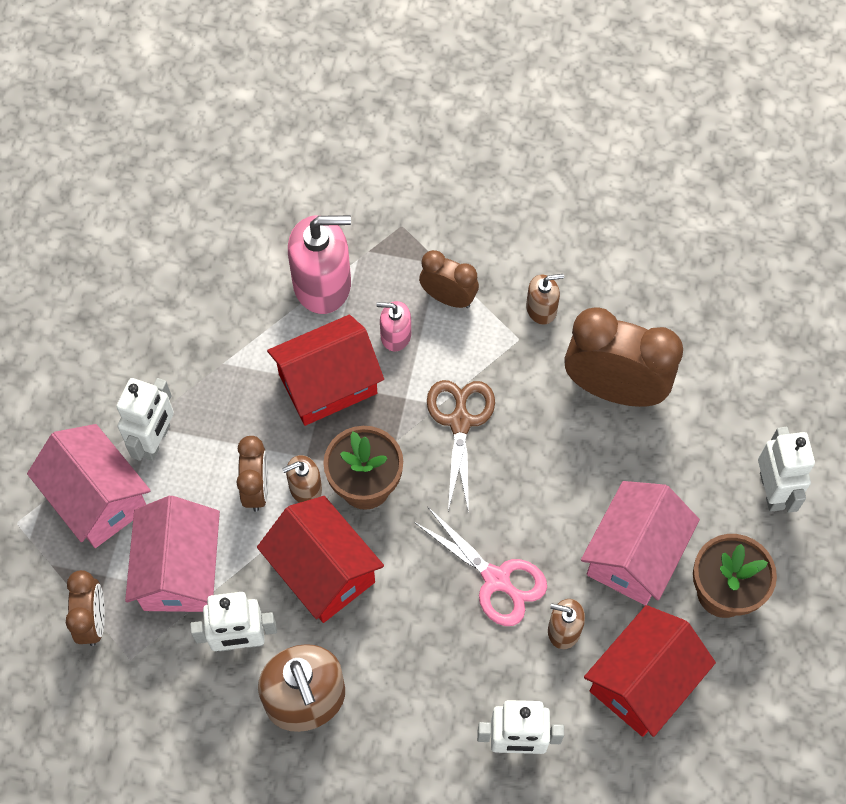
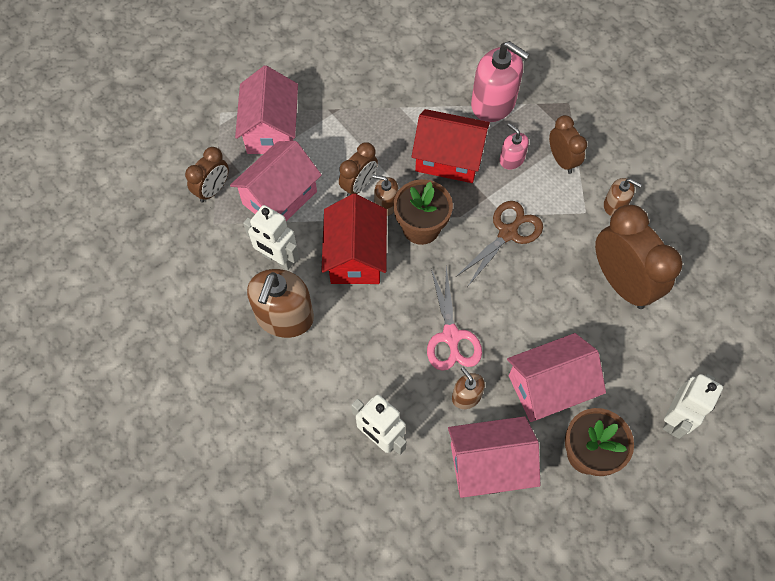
camera: 40 degrees right, 0 degrees up
white robot [116,378,174,461] -> none
red house [584,605,716,737] -> pink house [448,416,540,498]

